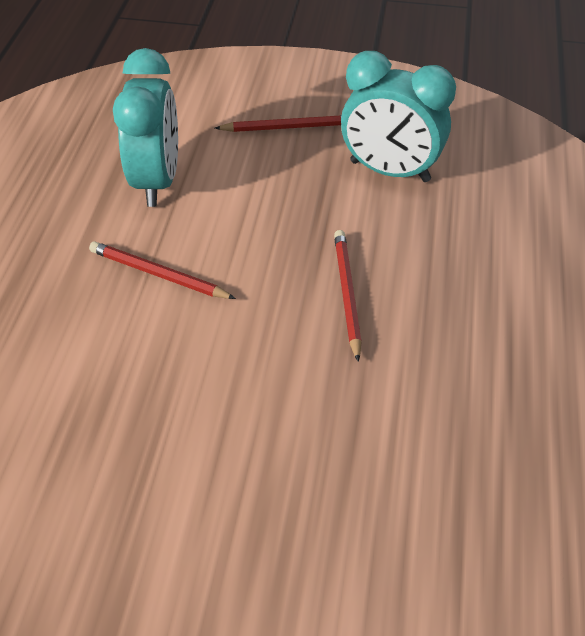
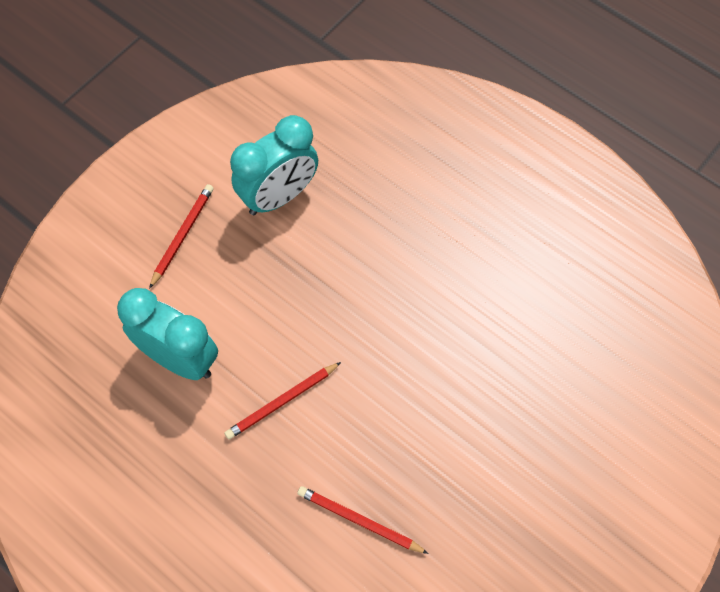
camera: 60 degrees left, 15 degrees up
red pencil [334,230,362,362] -> red pencil moved to [297,486,429,554]

